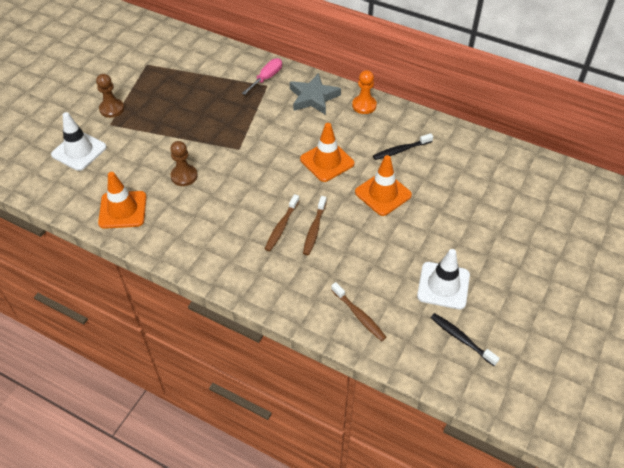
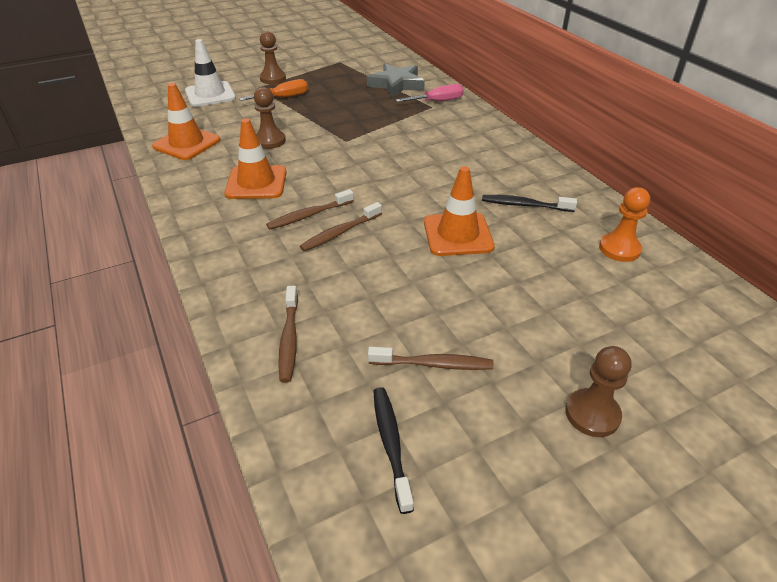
camera: 35 degrees right, 10 degrees down
grey star [290,73,341,115] -> grey star moved to [367,63,425,97]
orange traffic cone [300,123,354,182] -> orange traffic cone moved to [224,118,287,199]
orange pawn [352,70,377,114] -> orange pawn moved to [599,187,650,262]
white traffic cone [417,249,470,309] -> brown toothbrush [368,347,494,370]
none -> orange screwdriver [239,79,308,101]
none -> brown pawn [565,346,631,437]

